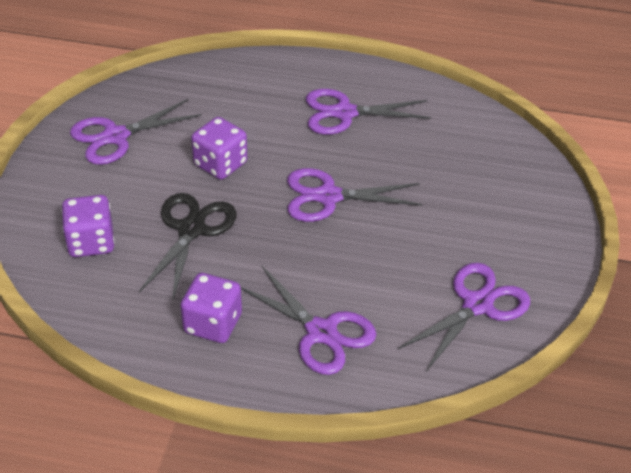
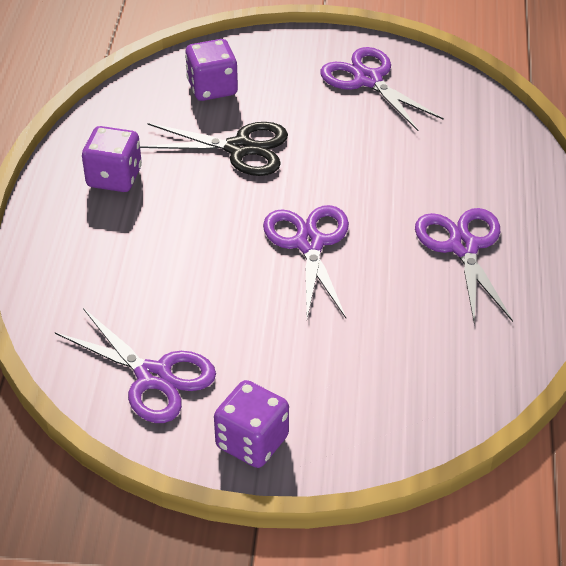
camera: 85 degrees right, 0 degrees up
purple dice [191,117,247,180] -> purple dice moved to [214,380,289,468]
purple scissors [241,266,377,375] -> none

